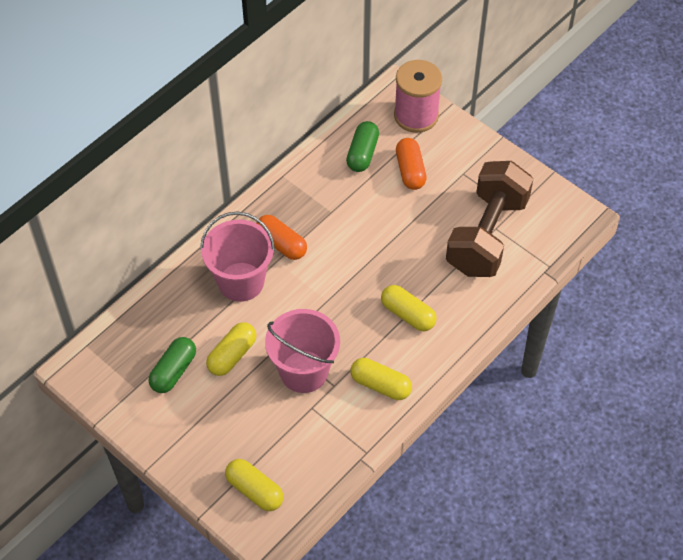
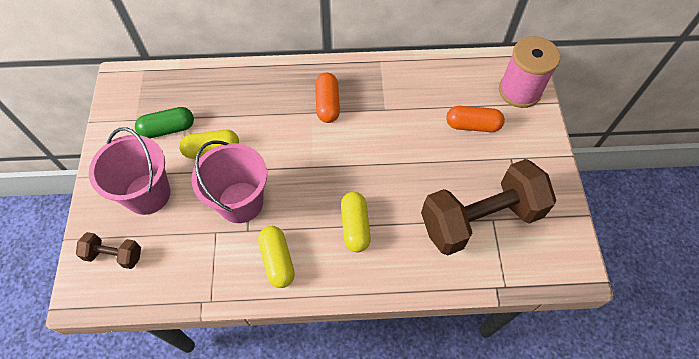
camera: 45 degrees right, 5 degrees up
pink bucket [200,211,275,302] -> pink bucket moved to [89,127,170,215]
yellow capsule [225,459,284,511] -> brown dumbbell [76,232,141,269]
green capsule [346,121,379,172] -> none
orange capsule [396,138,427,190] -> orange capsule turned 60 degrees clockwise [446,106,505,132]

